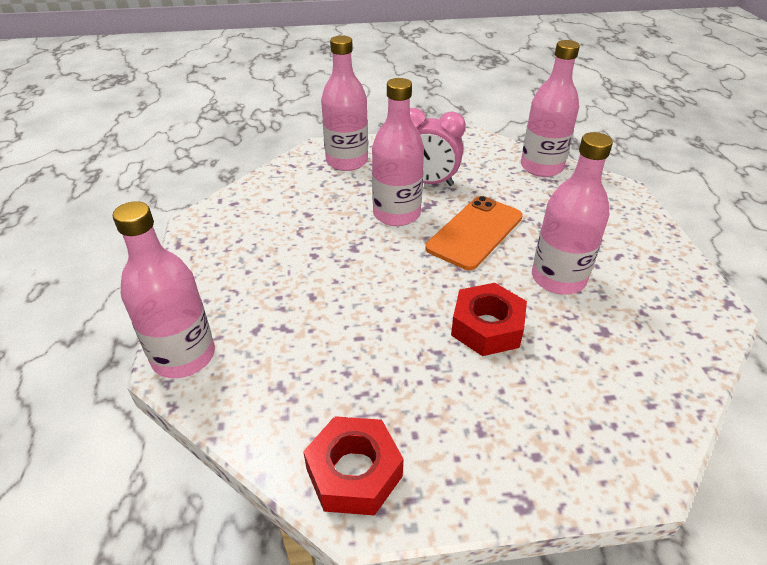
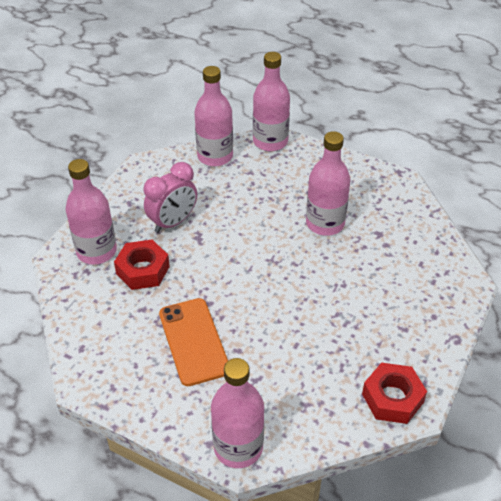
camera: 55 degrees left, 5 degrees up
pink bottle [372,78,424,226] -> pink bottle moved to [253,52,290,151]
orange phone [426,196,523,270] -> orange phone moved to [159,298,228,386]
red nut [451,283,527,356] -> red nut moved to [114,240,170,290]

